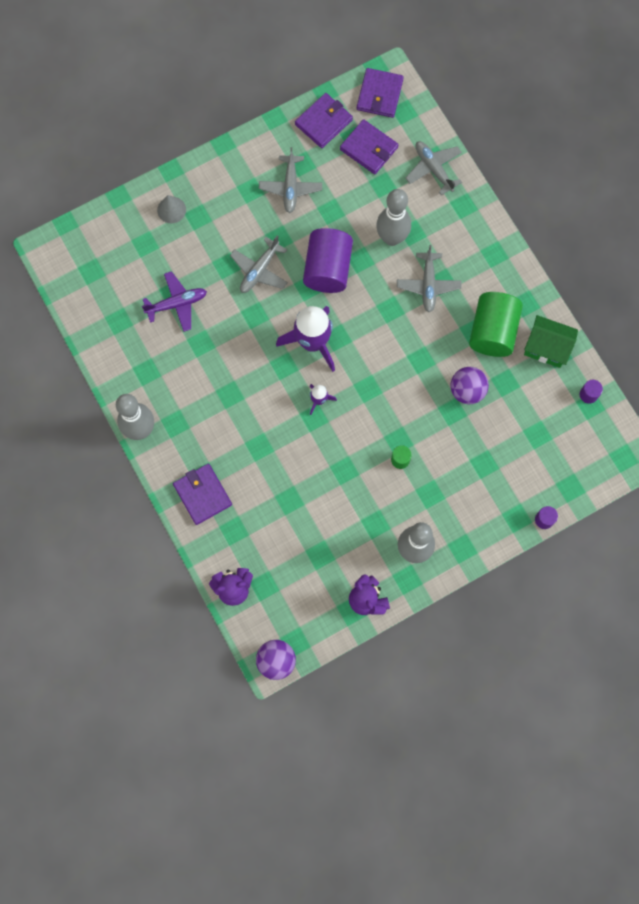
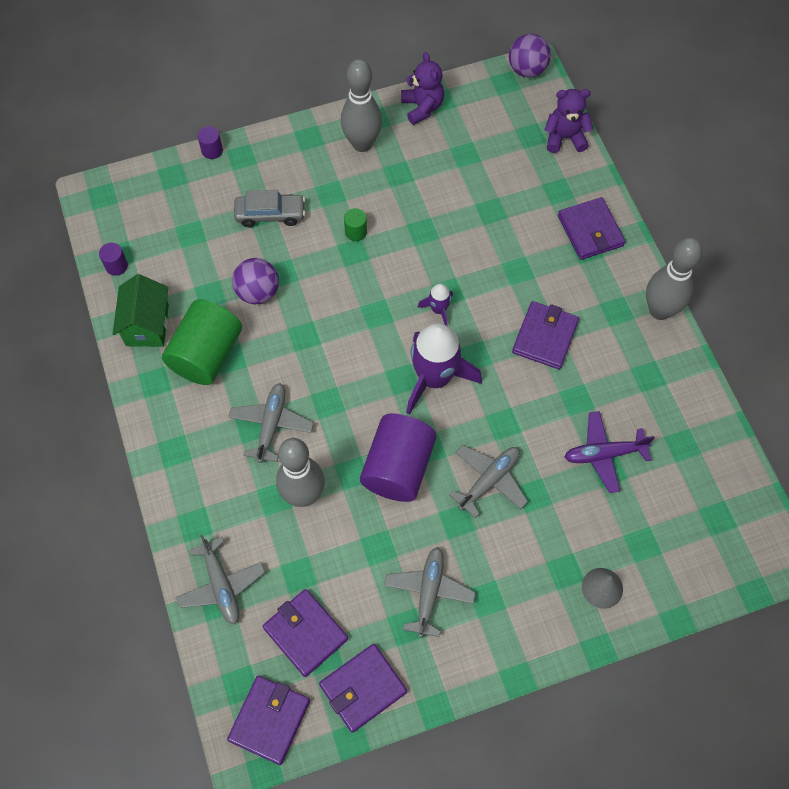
camera: 170 degrees left, 10 degrees down
green house [524,315,578,368] -> green house turned 60 degrees clockwise [113,274,169,347]
none -> grey car [234,190,305,227]
none -> purple wallet [512,301,579,369]

